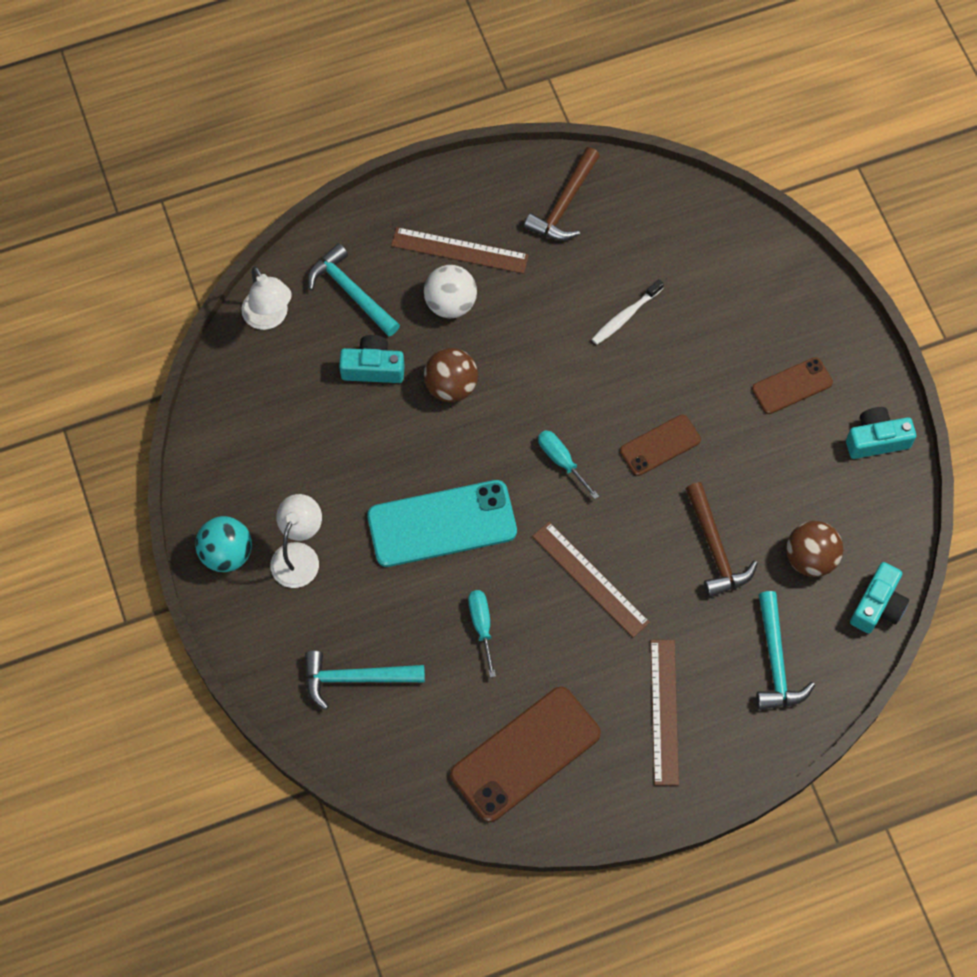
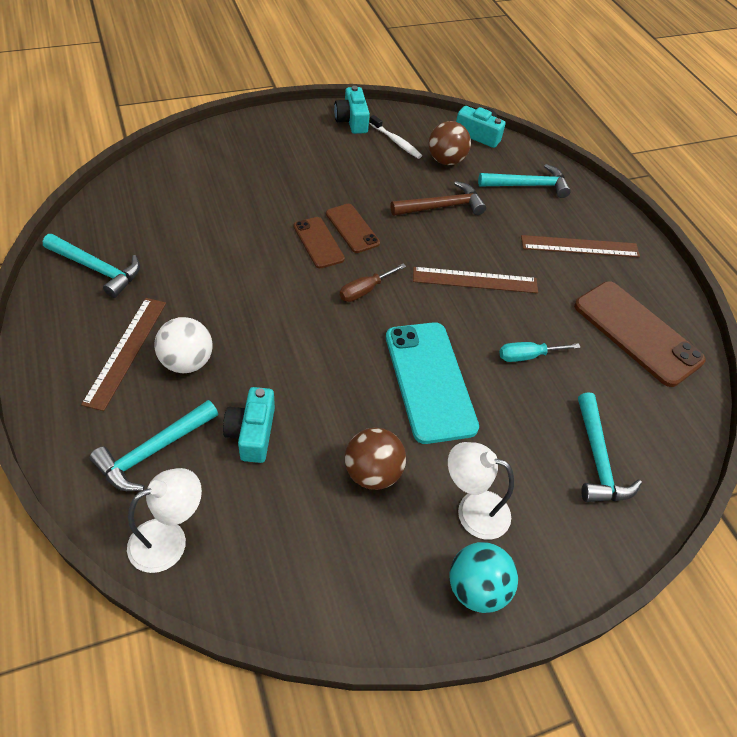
camera: 95 degrees left, 15 degrees down
brown ball [424,348,478,402] -> brown ball moved to [345,428,406,490]
brown hammer [524,147,600,241] -> turquoise hammer [43,234,140,298]
brown ruler [532,522,650,638] -> brown ruler turned 45 degrees clockwise [413,267,538,293]
turquoise screwdriver [538,430,599,499] -> brown screwdriver [340,264,406,302]
white toothbrush [592,279,664,345] -> white toothbrush moved to [369,115,422,159]
brown phone [752,357,833,414] -> brown phone moved to [294,217,345,268]

